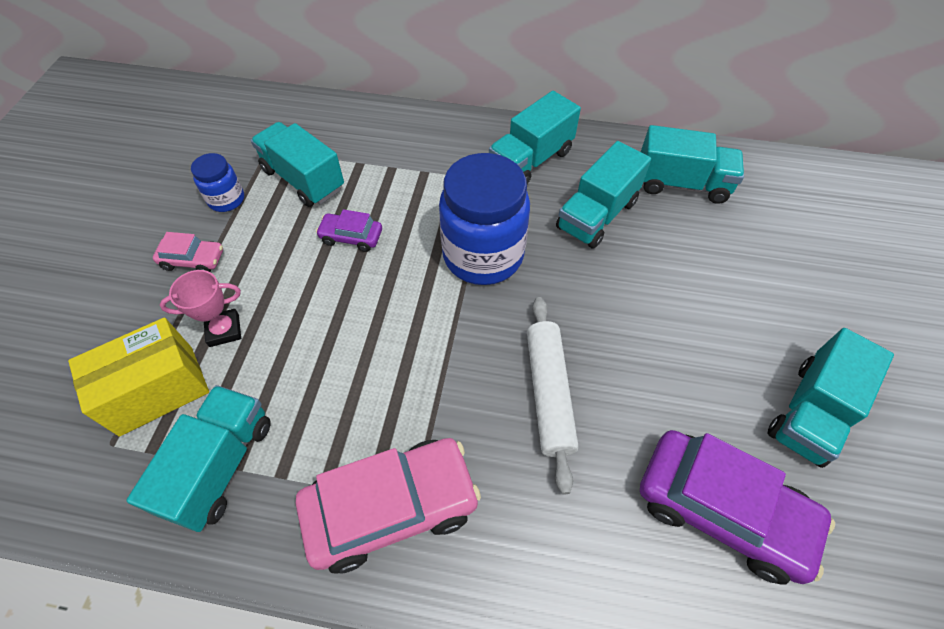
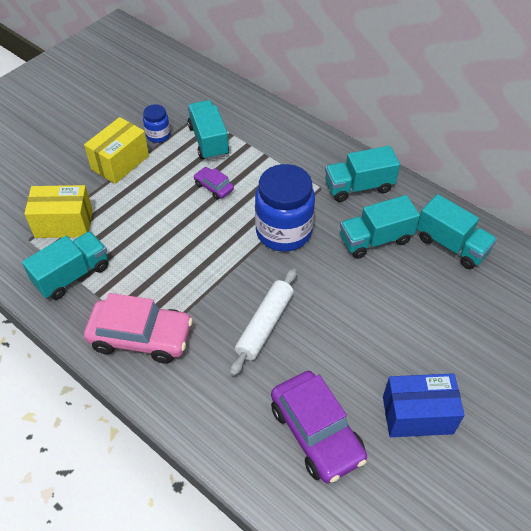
camera: 30 degrees right, 5 degrees down
pink car [153,232,223,272] -> yellow box [84,117,149,184]
pink trophy [160,270,241,347] -> none
turquoise truck [767,328,894,468] -> blue box [383,373,465,437]

